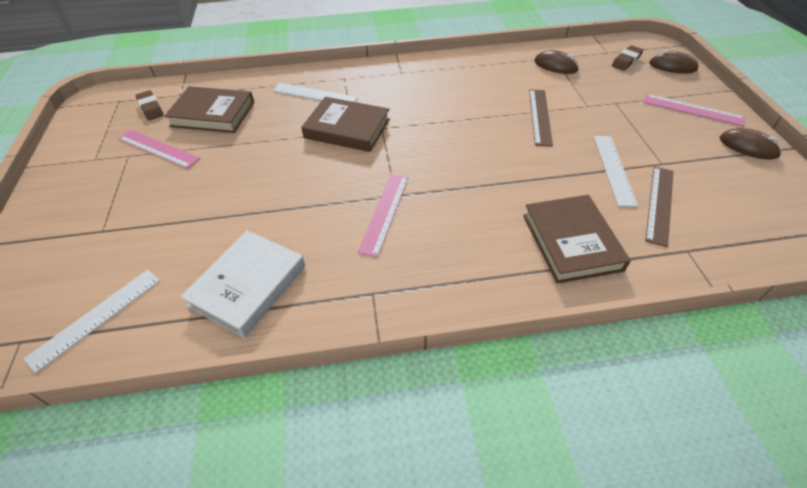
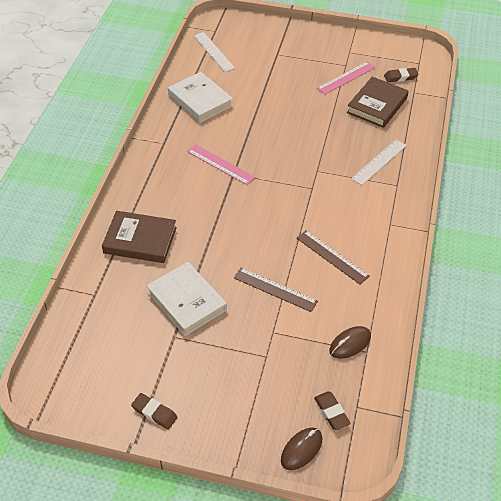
camera: 110 degrees right, 0 degrees up
brown book [301,97,390,152] -> none
white ruler [594,136,638,207] -> white book [146,262,227,336]
pink ruler [644,94,745,127] -> none
brown ruler [645,167,674,247] -> brown ruler moved to [296,231,370,285]
brown mouse [720,128,782,159] -> brown eraser [131,393,178,430]

